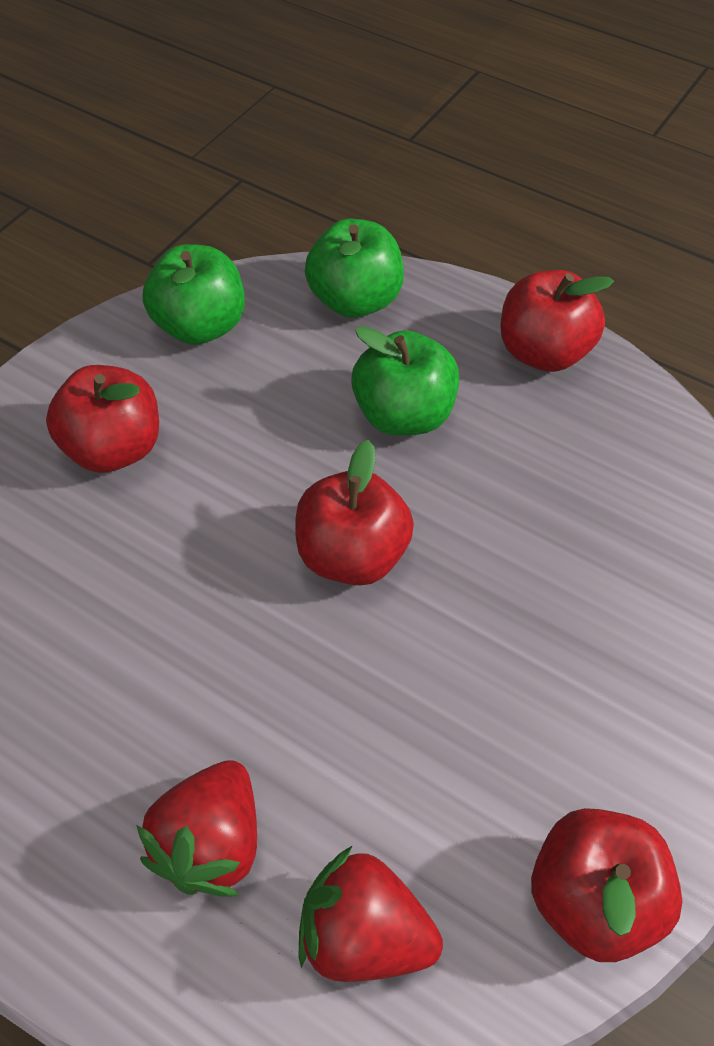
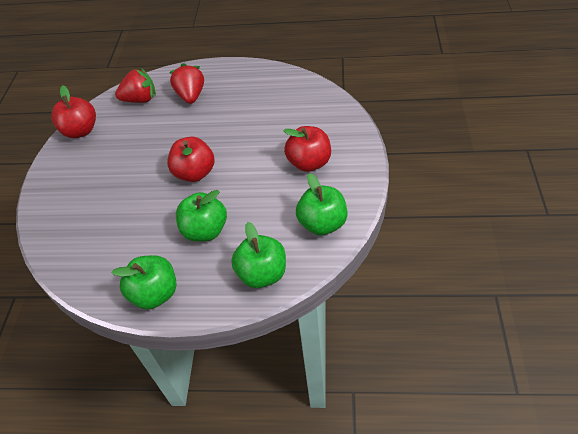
camera: 155 degrees right, 5 degrees down
red apple [500,270,614,372] -> green apple [111,255,176,310]

